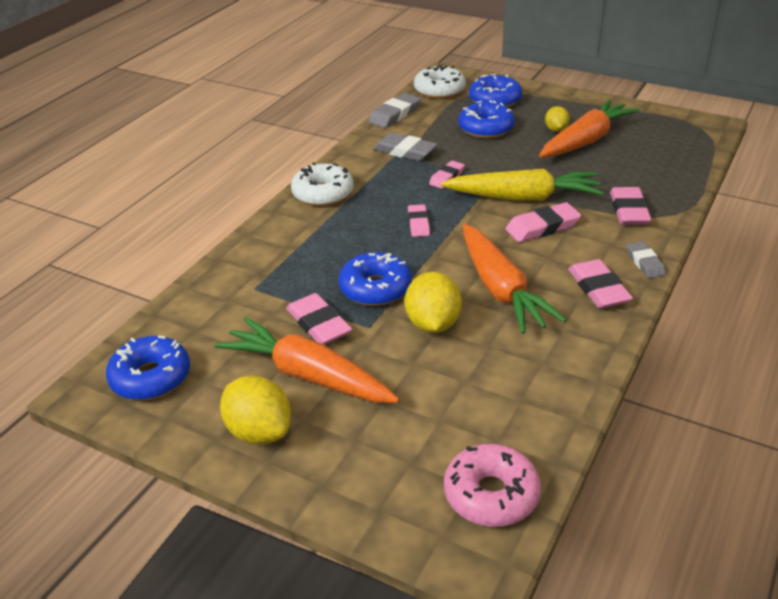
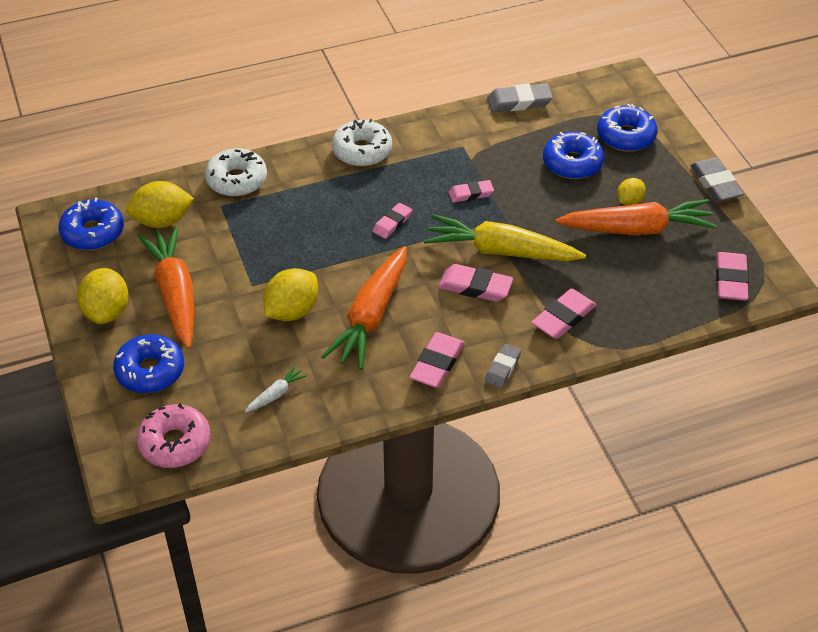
camera: 40 degrees right, 10 degrees up
pink eraser [286,293,352,345] -> pink eraser moved to [716,252,749,301]
blue donut [339,252,412,306] -> blue donut moved to [113,334,184,393]
grey eraser [373,133,438,161] -> grey eraser moved to [690,157,744,202]
white donut [414,65,466,99] -> white donut moved to [205,148,267,197]
yellow carrot [441,169,604,201] -> yellow carrot turned 150 degrees clockwise [424,214,586,261]
none -> yellow lemon [126,181,194,228]
none -> white carrot [245,365,308,413]

